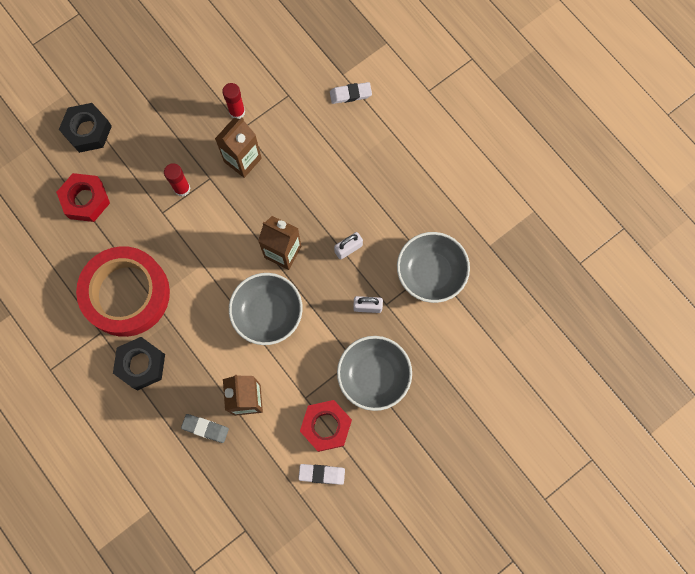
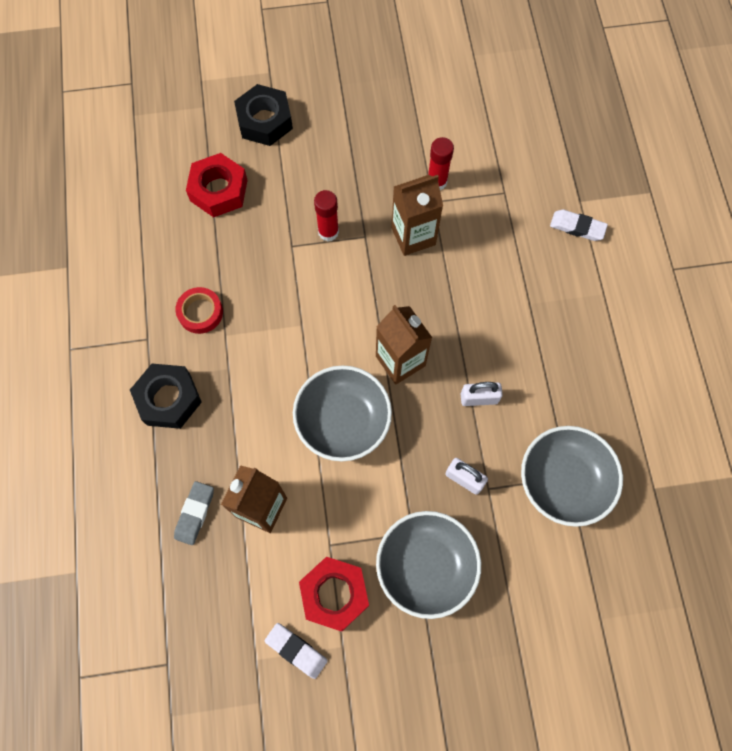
camera: 30 degrees right, 5 degrees down
red tape [76,246,170,337] -> red tape [175,287,223,334], size x0.41
grey eraser [181,414,229,443] -> grey eraser turned 60 degrees clockwise [174,481,214,545]

